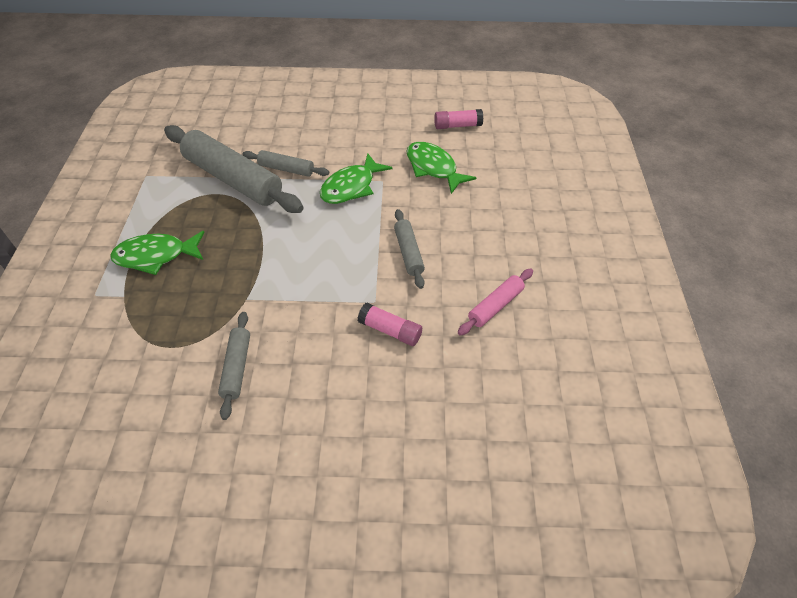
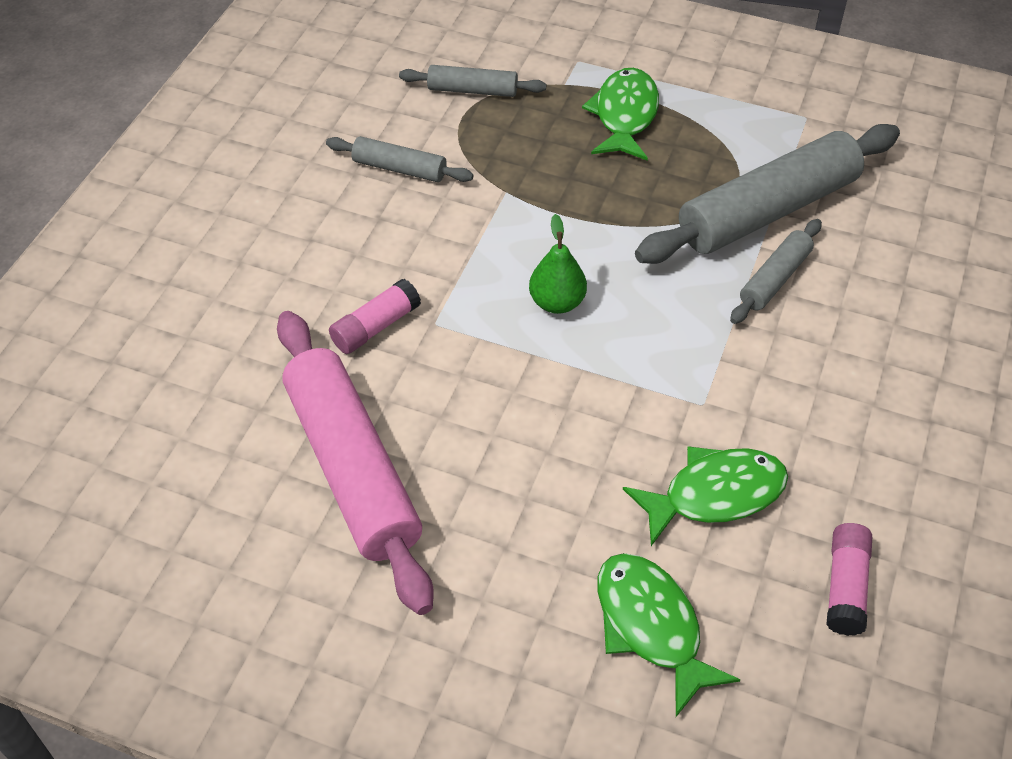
camera: 110 degrees right, 0 degrees up
green fish [320,153,392,204] -> green fish moved to [598,553,741,717]
grey rolling pin [394,209,425,289] -> grey rolling pin moved to [399,65,546,97]
pink rolling pin [458,268,533,336] -> pink rolling pin [277,311,434,615], size x2.03
none -> green pear [529,214,587,314]

